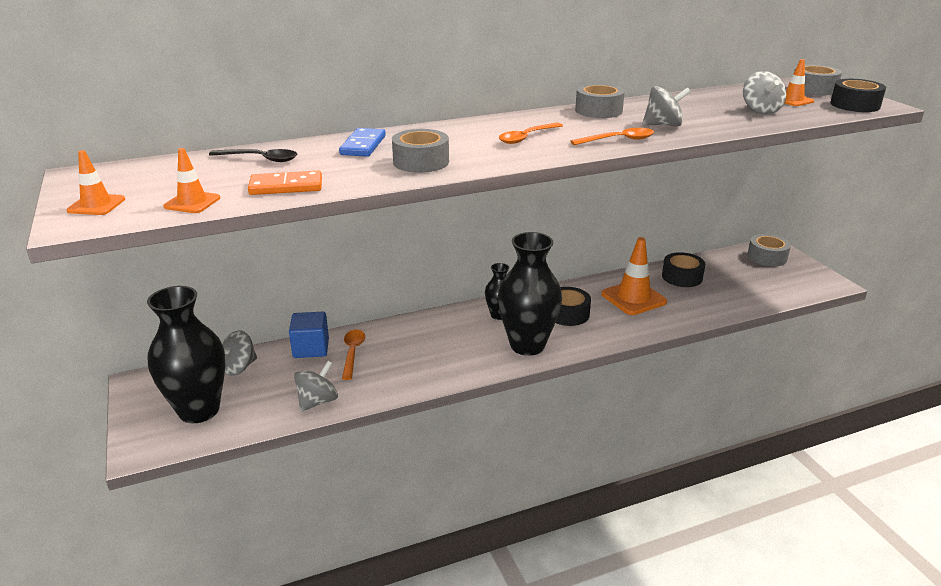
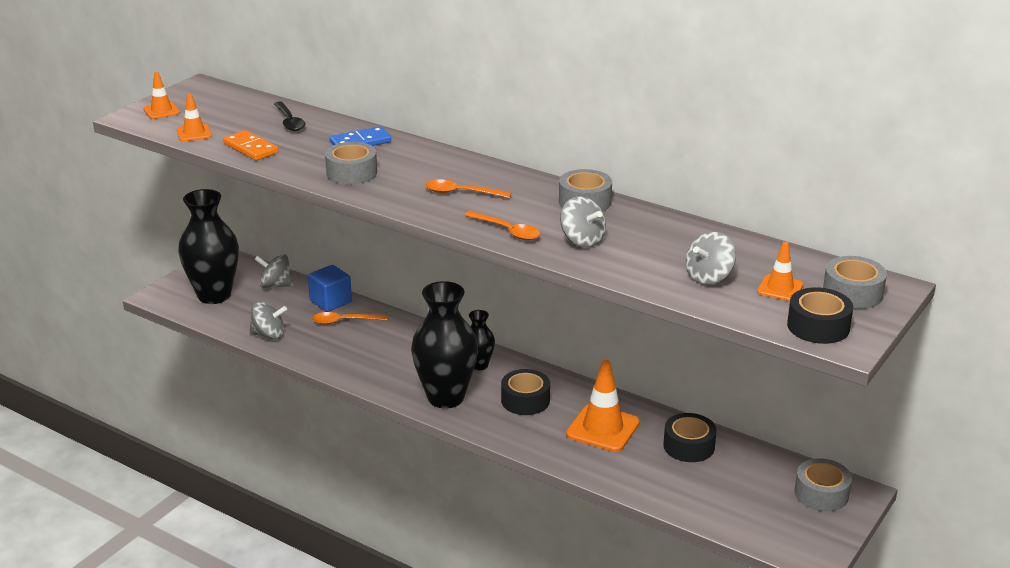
camera: 55 degrees right, 0 degrees up
orange spoon [342,329,365,380] -> orange spoon turned 150 degrees counterclockwise [312,312,387,325]

